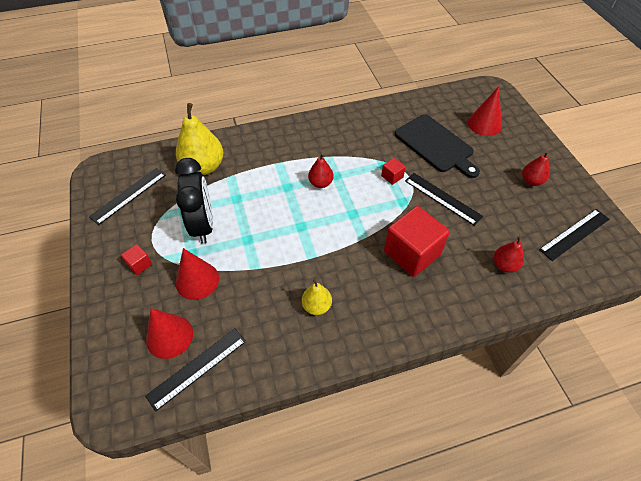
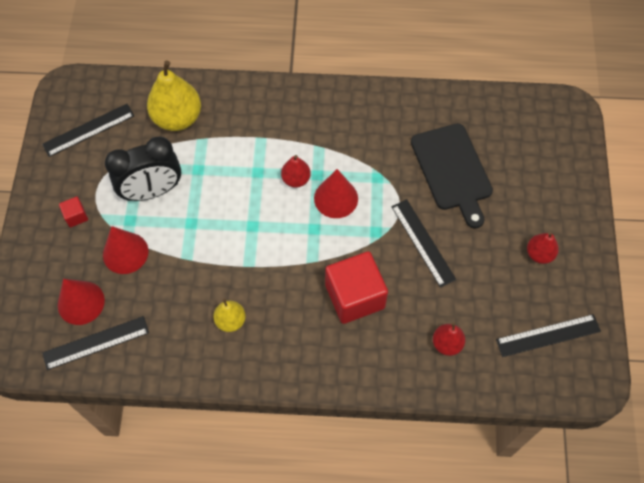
camera: 20 degrees right, 10 degrees up
black clock [175,158,213,244] -> black clock turned 60 degrees clockwise [105,136,181,201]
red cube [381,158,406,185] -> none
red cone [468,86,502,136] -> red cone moved to [314,169,358,218]

